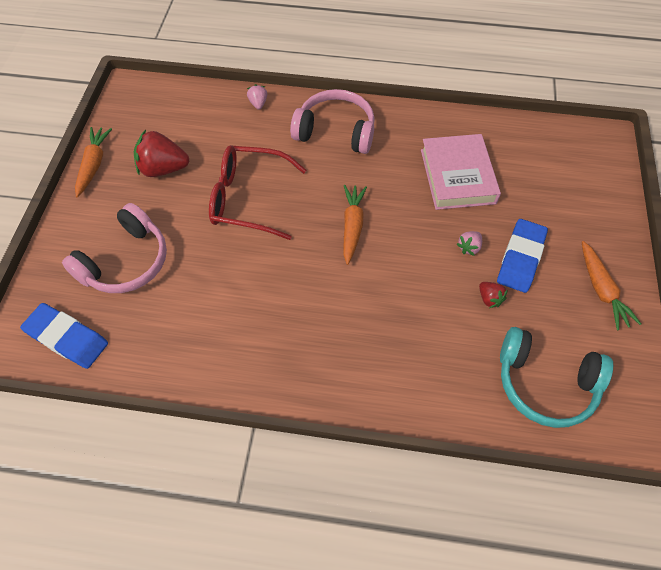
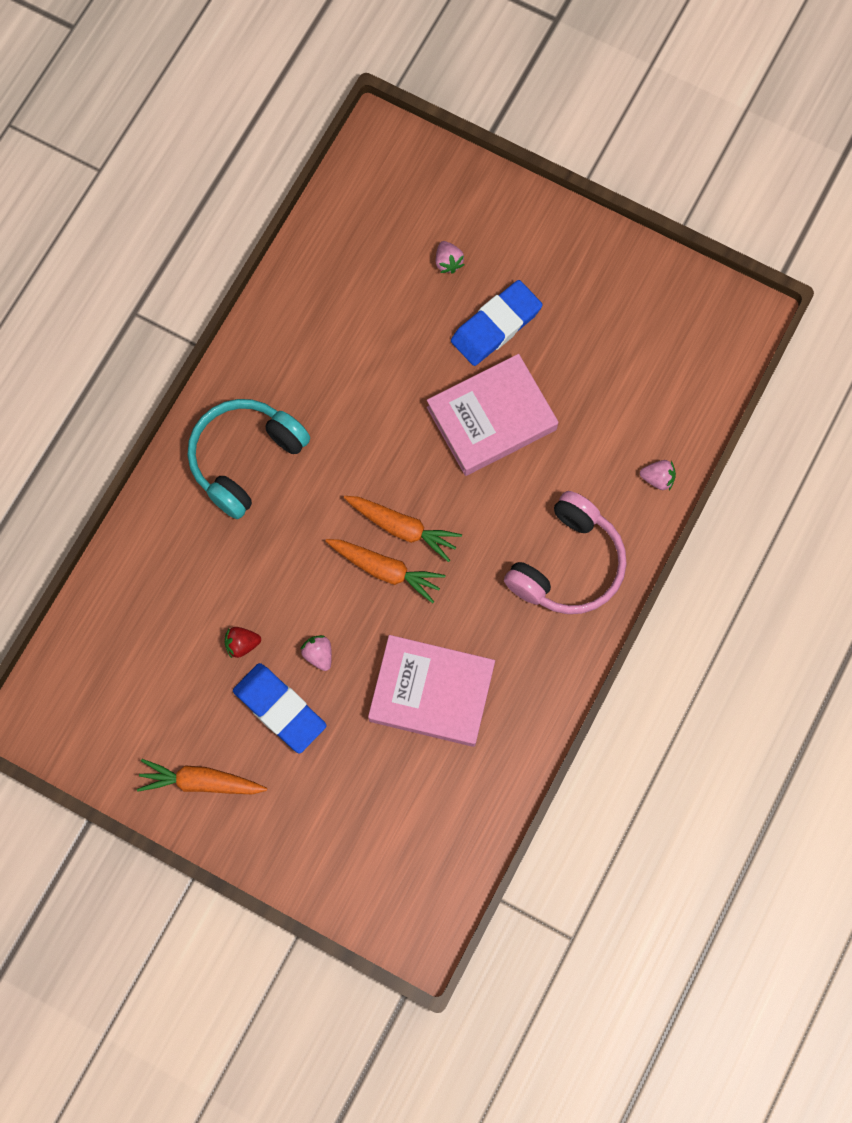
camera: 110 degrees right, 15 degrees up
blue eraser [20,303,108,369] -> blue eraser moved to [451,280,543,366]
pink headphones [62,203,167,293] -> pink strawberry [436,241,464,274]
orange carrot [75,127,112,197] -> orange carrot moved to [325,539,446,603]
red strawberry [134,130,189,177] -> none
red glasses [209,145,306,240] -> pink book [427,354,558,476]
turquoise headphones [500,327,613,428] -> turquoise headphones moved to [188,399,310,519]

